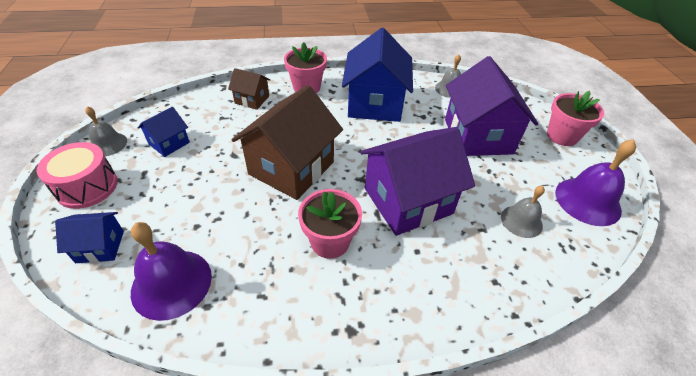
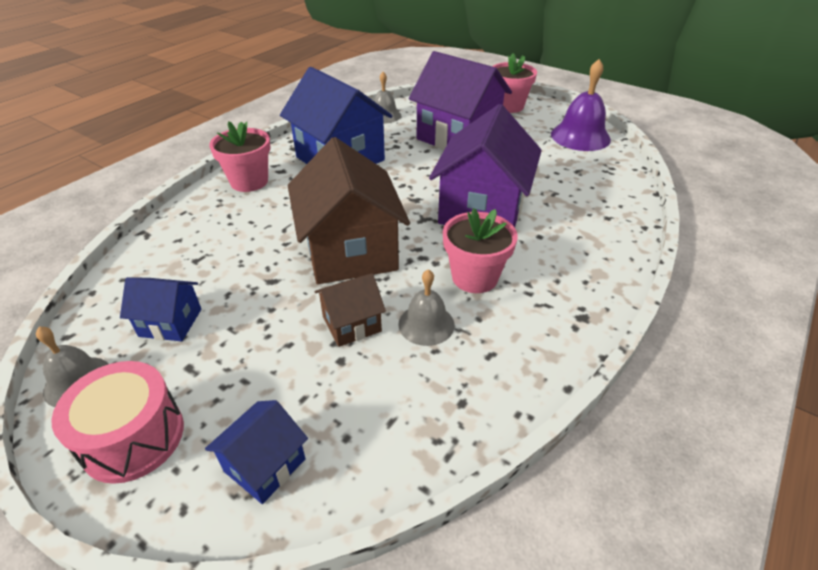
camera: 45 degrees left, 5 degrees down
purple bell [131,222,212,321] -> none
blue house [138,107,190,157] -> blue house turned 75 degrees counterclockwise [120,277,201,341]
brown house [228,68,270,110] -> brown house moved to [314,273,386,347]
grey bell [501,186,545,238] -> grey bell moved to [398,269,455,346]

